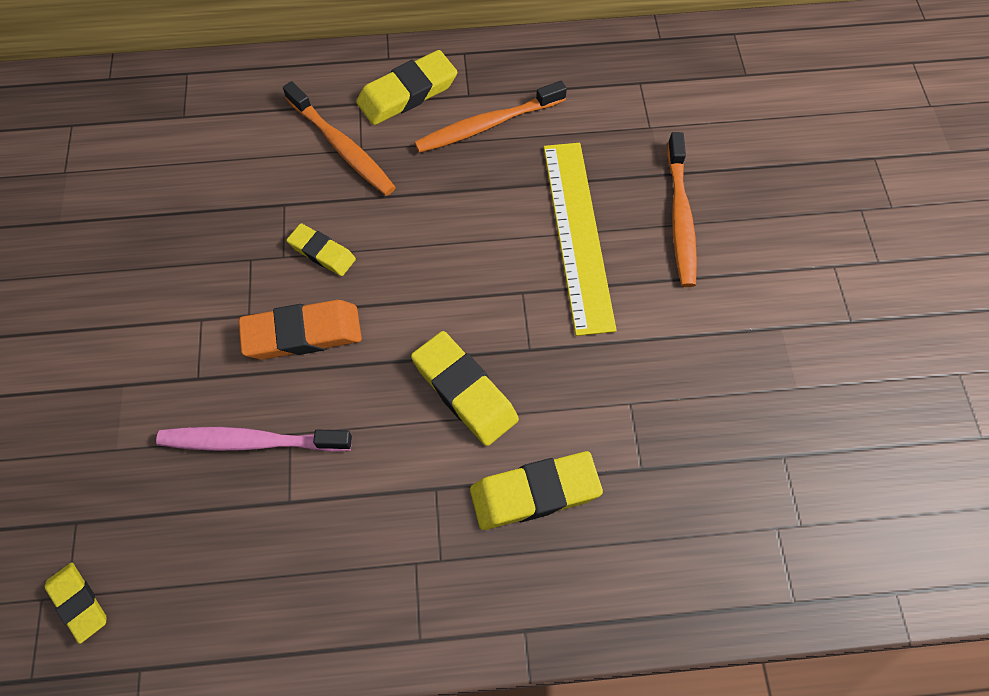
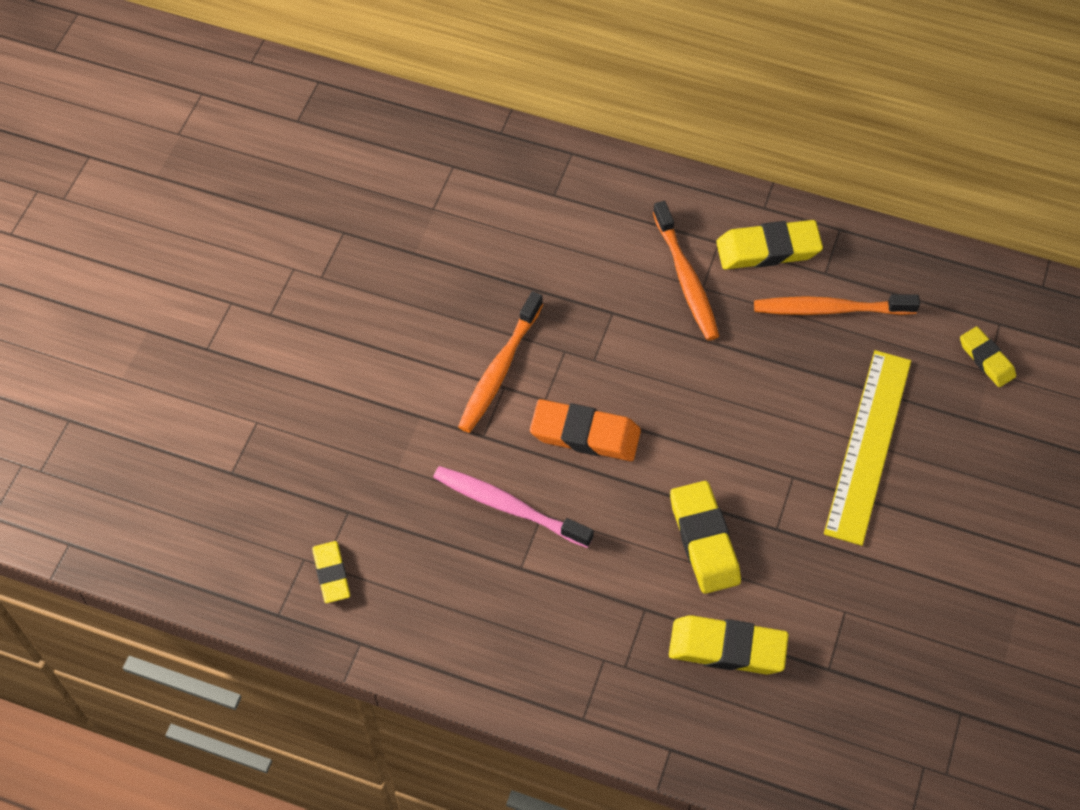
camera: 25 degrees right, 5 degrees down
yellow eraser [286,223,356,276] -> yellow eraser moved to [960,327,1016,387]
orange toothbrush [667,132,697,287] -> orange toothbrush moved to [458,291,543,433]

